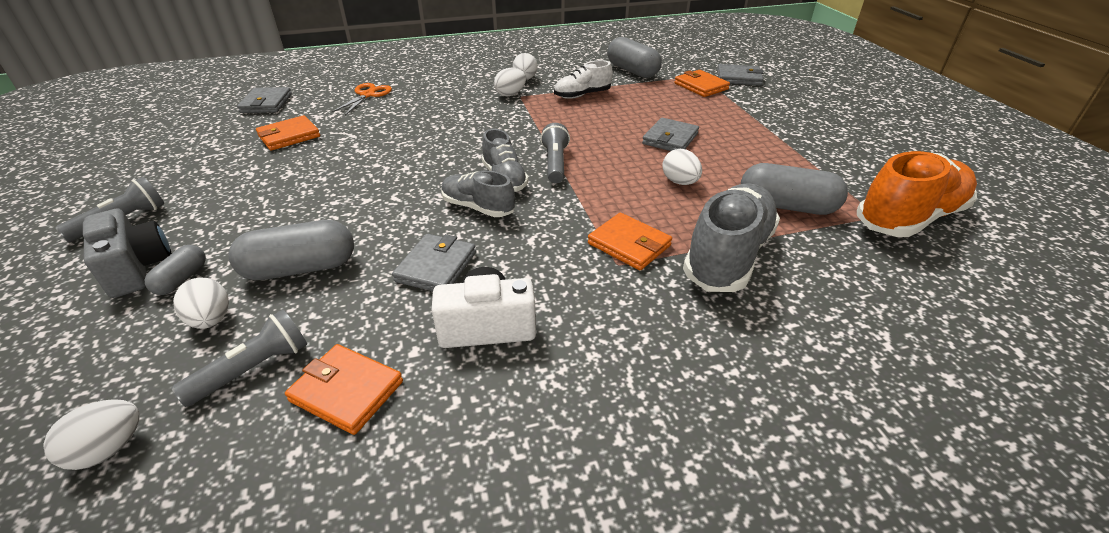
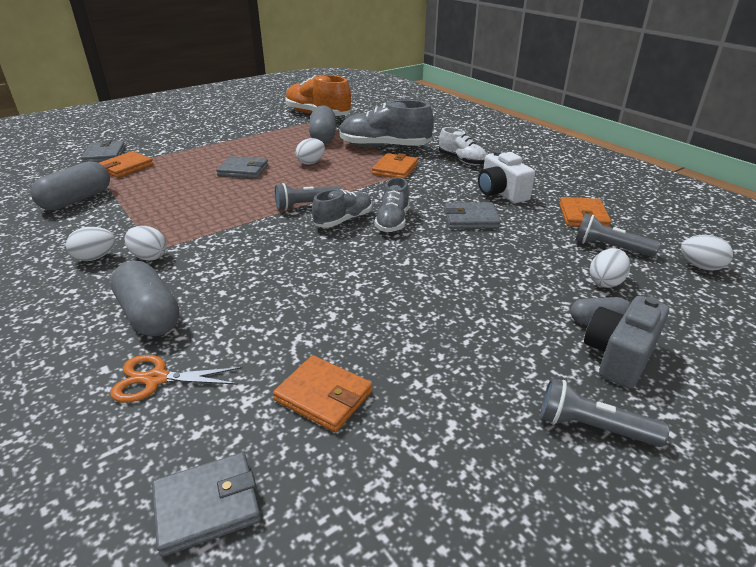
camera: 110 degrees left, 5 degrees down
grey capsule [229,220,354,280] -> grey capsule moved to [111,261,180,336]
white shoe [554,60,613,99] -> white shoe moved to [439,127,487,165]

